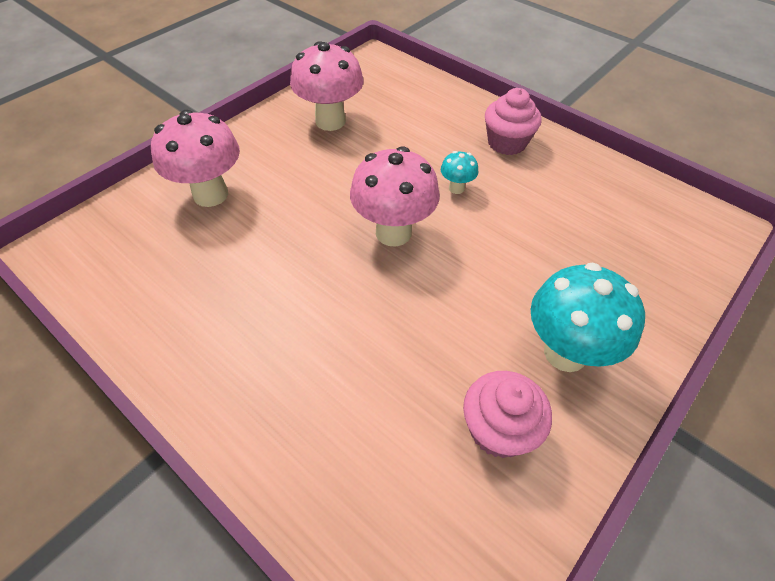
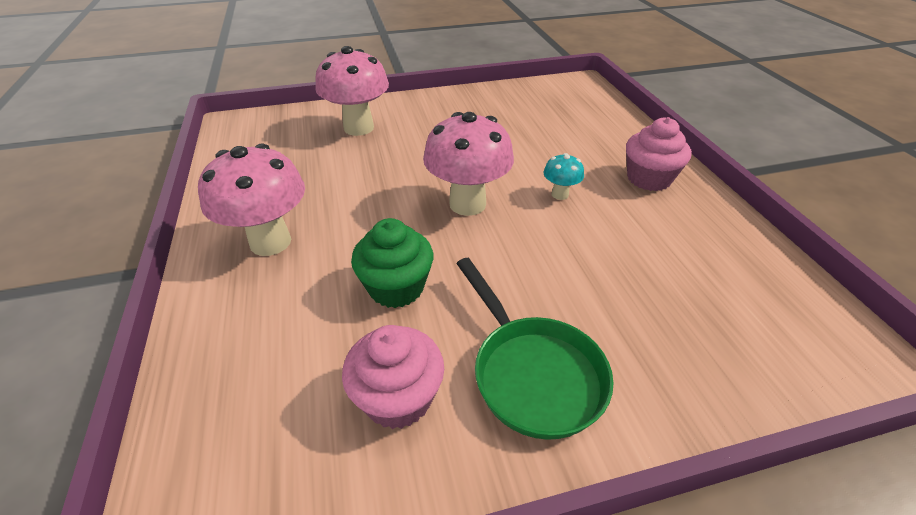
camera: 35 degrees right, 10 degrees down
pink mushroom [290,41,364,131] -> pink mushroom moved to [198,144,305,256]
turquoise mushroom [531,262,645,372] -> green pan [456,258,613,440]
none -> green cupcake [351,218,433,308]

